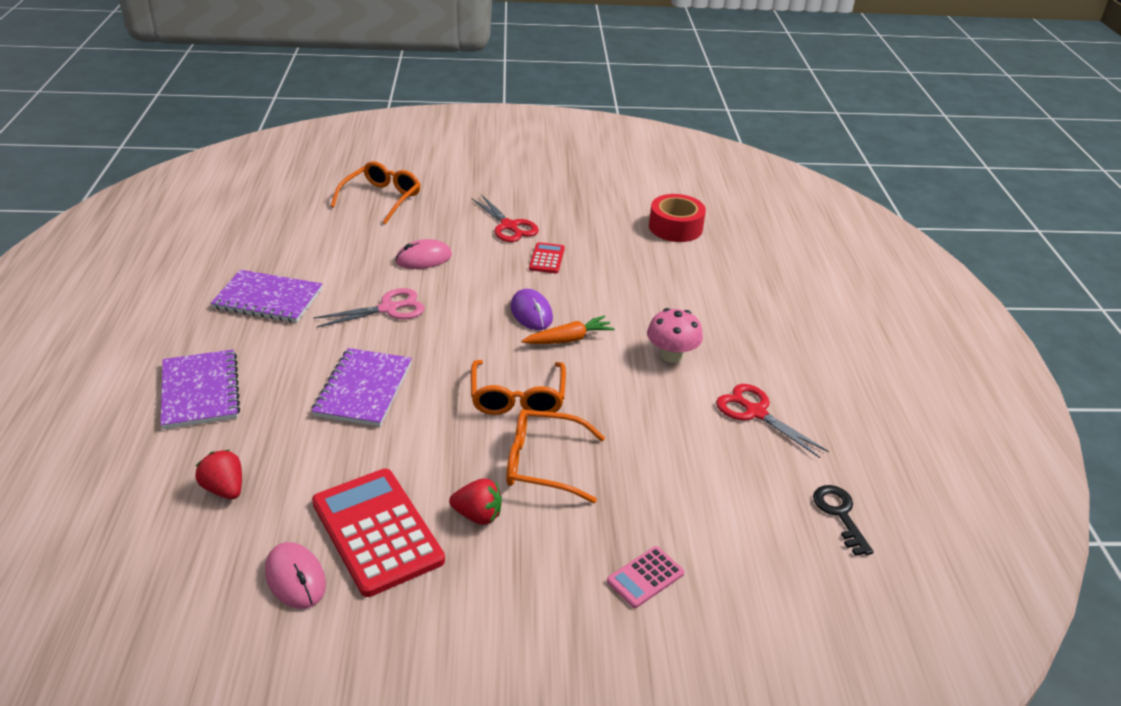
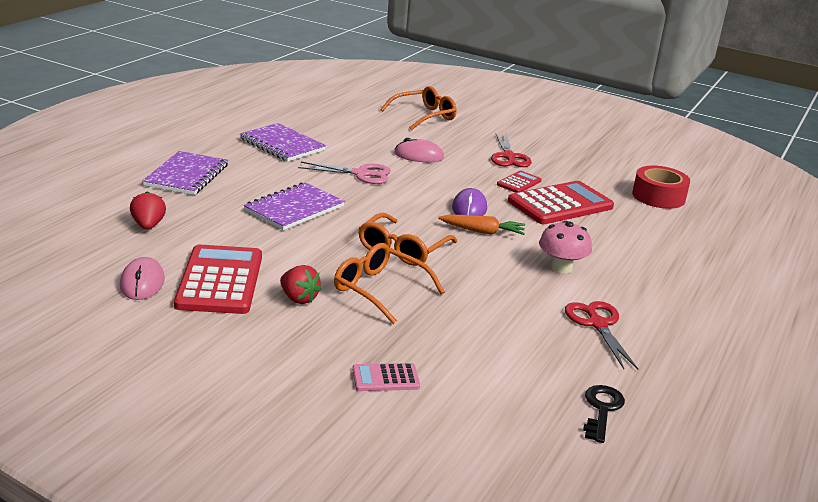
camera: 30 degrees right, 10 degrees down
none -> red calculator [508,181,614,224]

